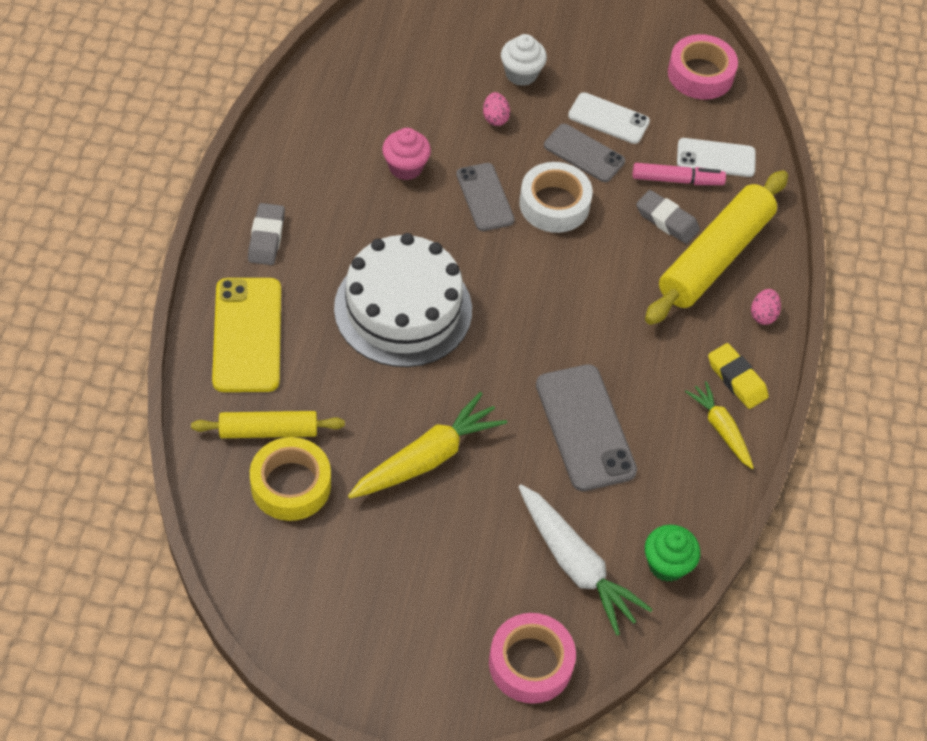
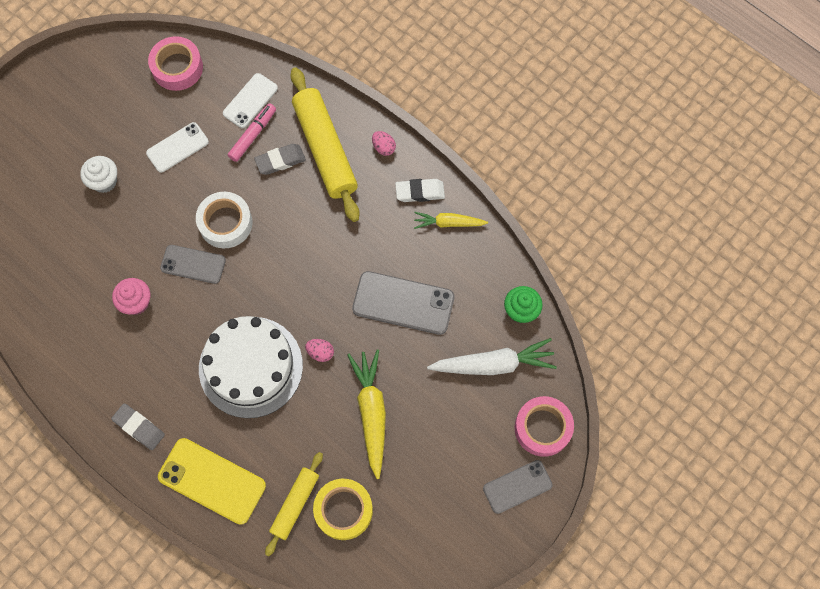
camera: 55 degrees left, 15 degrees up
pink egg [483,92,510,126] -> pink egg moved to [305,339,334,362]
grey phone [544,124,625,182] -> grey phone moved to [483,460,553,514]
yellow eraser [708,343,769,409] -> white eraser [395,179,445,202]

